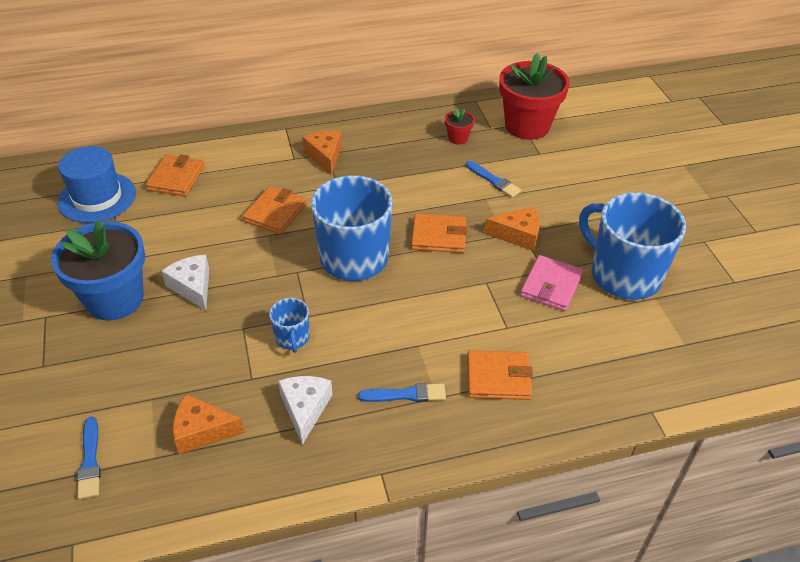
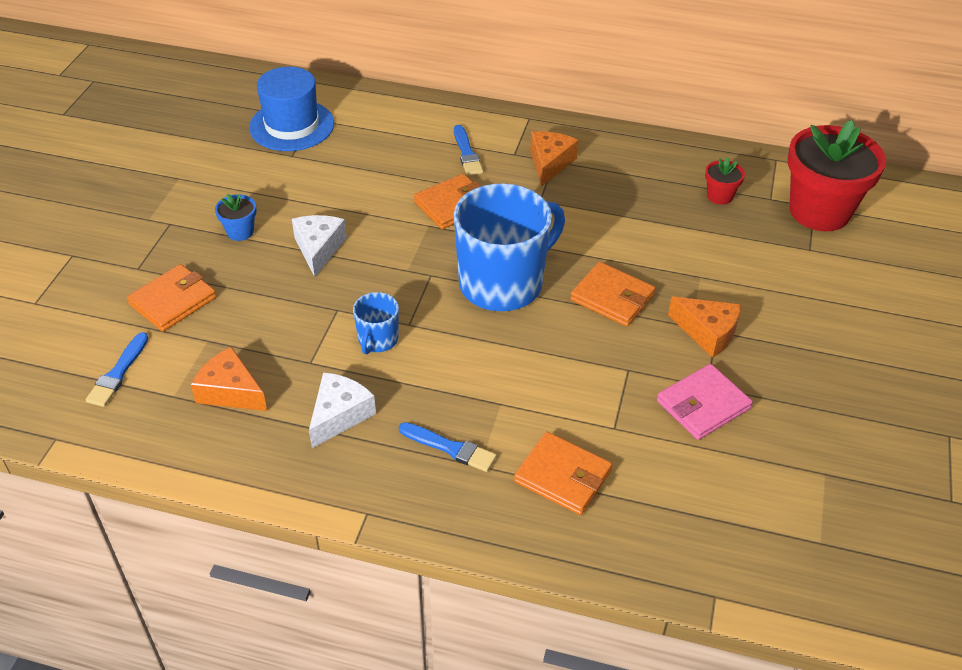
camera: 30 degrees right, 0 degrees up
blue flower pot [51,220,145,321] -> blue flower pot [215,194,256,241], size x0.43
orange wallet [146,154,205,196] -> orange wallet moved to [127,264,216,332]
blue brush [466,161,521,198] -> blue brush moved to [454,125,483,176]
blue mug [579,193,686,300] -> none

